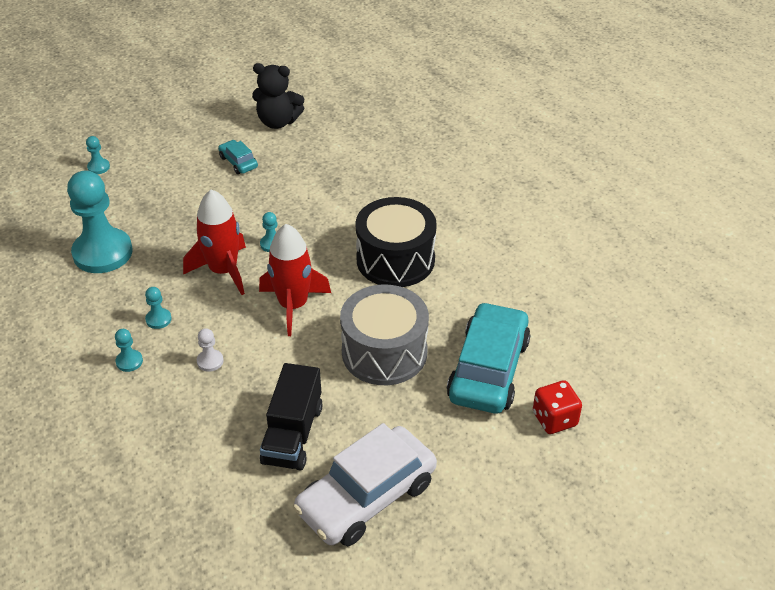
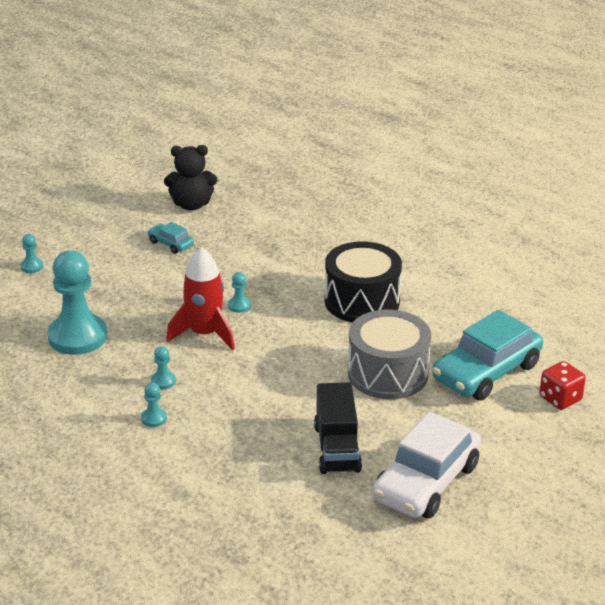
camera: 15 degrees left, 10 degrees down
white pawn [197,328,224,372] -> none
red rocket [259,224,331,336] -> none
turquoise car [447,302,530,414] -> turquoise car turned 135 degrees counterclockwise [432,310,543,401]

